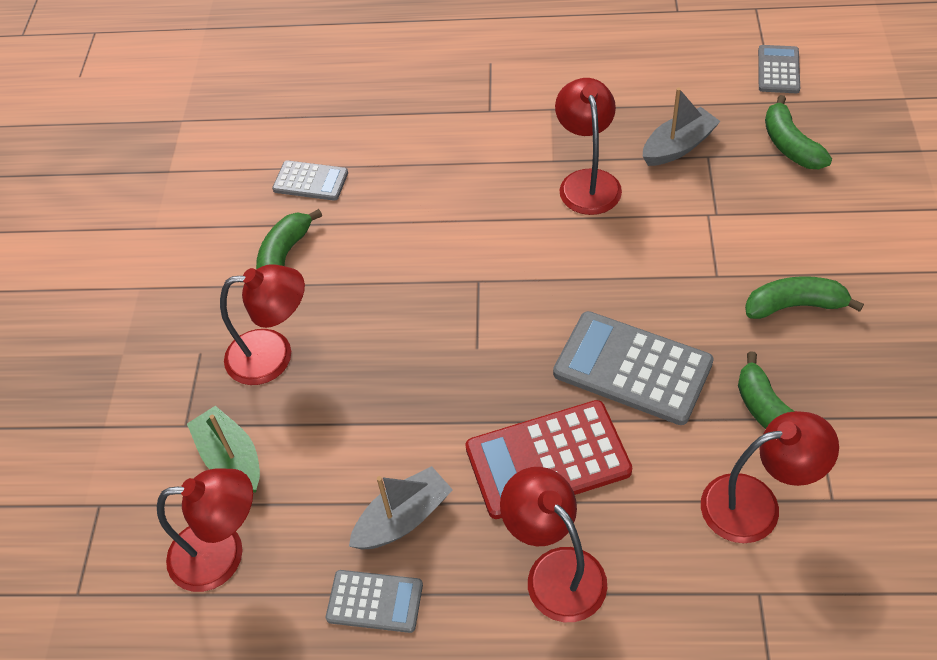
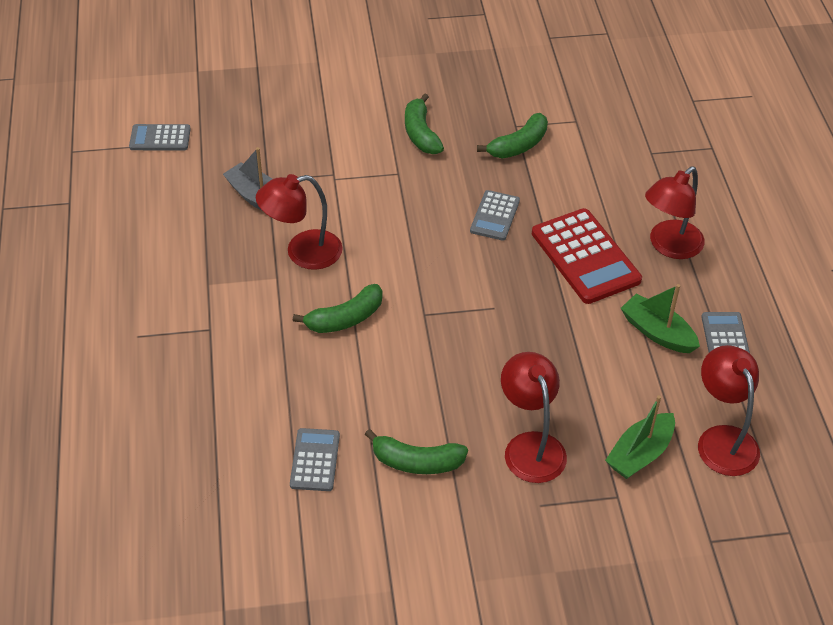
camera: 105 degrees left, 5 degrees down
grey boat [349,466,453,550] -> green boat [621,284,700,353]
grey calculator [553,311,714,425] -> grey calculator [470,190,520,241], size x0.56
red lamp [701,411,839,543] -> none
green banana [765,95,832,169] -> green banana moved to [293,284,383,333]

